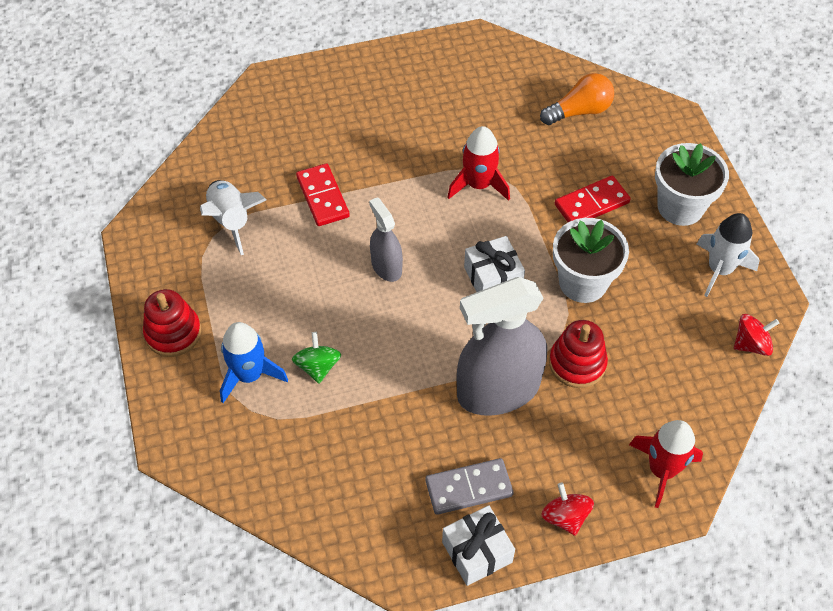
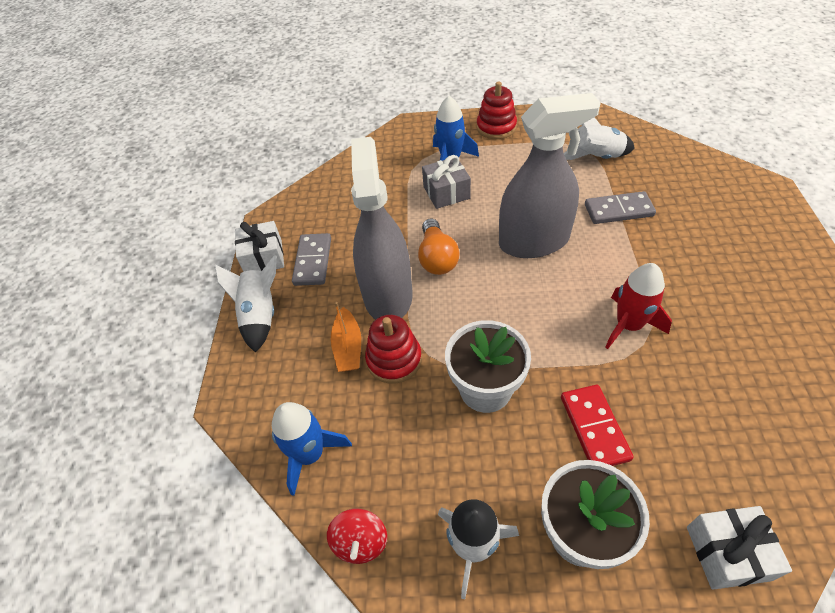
camera: 110 degrees right, 5 degrees down
green spinning top [292,332,341,384] -> grey gift [422,155,471,209]
red domino [296,163,350,226] -> grey domino [585,191,656,224]
grey spray bottle [369,197,403,282] -> grey spray bottle [499,93,601,258], size x1.94
white gift [464,236,525,292] -> white gift moved to [687,506,792,590]
orange light bulb [540,73,614,125] -> orange light bulb moved to [418,219,460,275]
red spinning top [541,483,594,536] -> white rocket [215,255,277,353]
red rocket [629,420,703,508] -> none
none -> blue rocket [272,402,352,496]
none -> orange boat [331,302,361,372]

